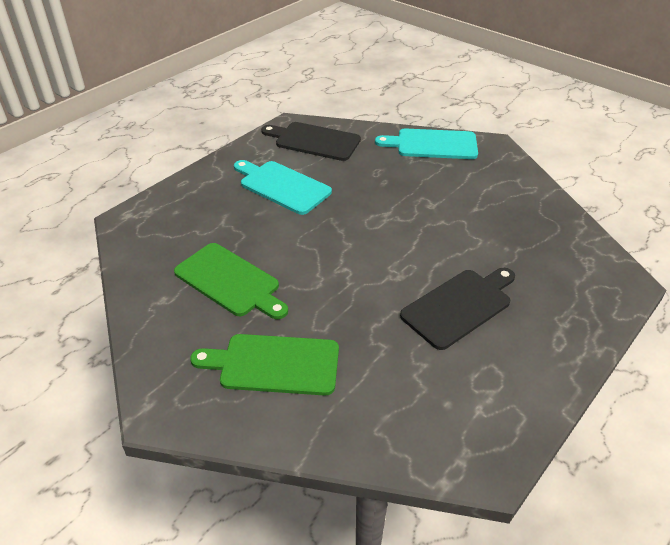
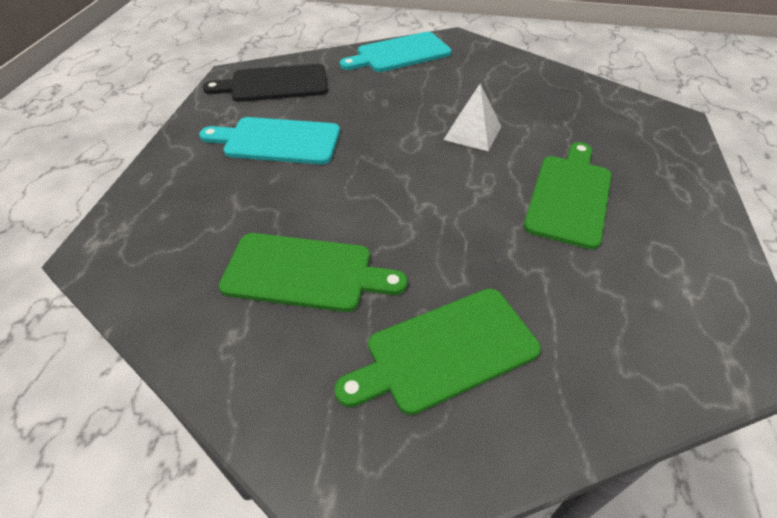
camera: 30 degrees left, 5 degrees up
black cutting board [400,268,515,350] -> green cutting board [524,142,612,249]
none -> white pyramid [444,84,501,152]

